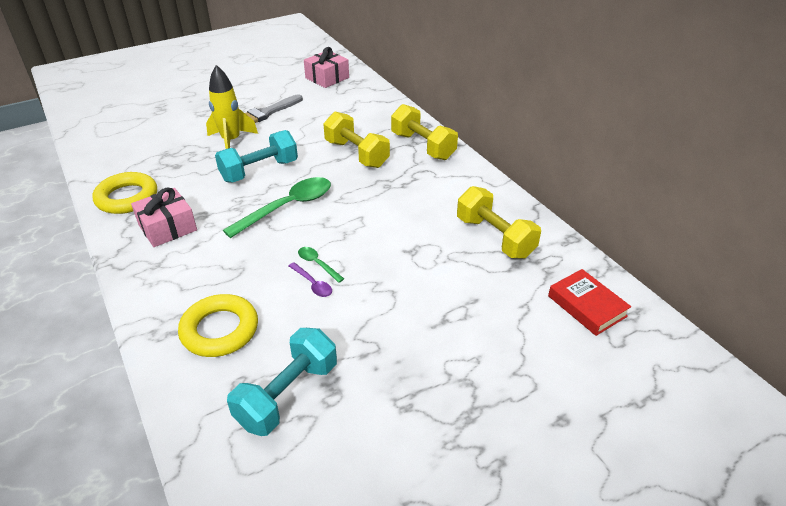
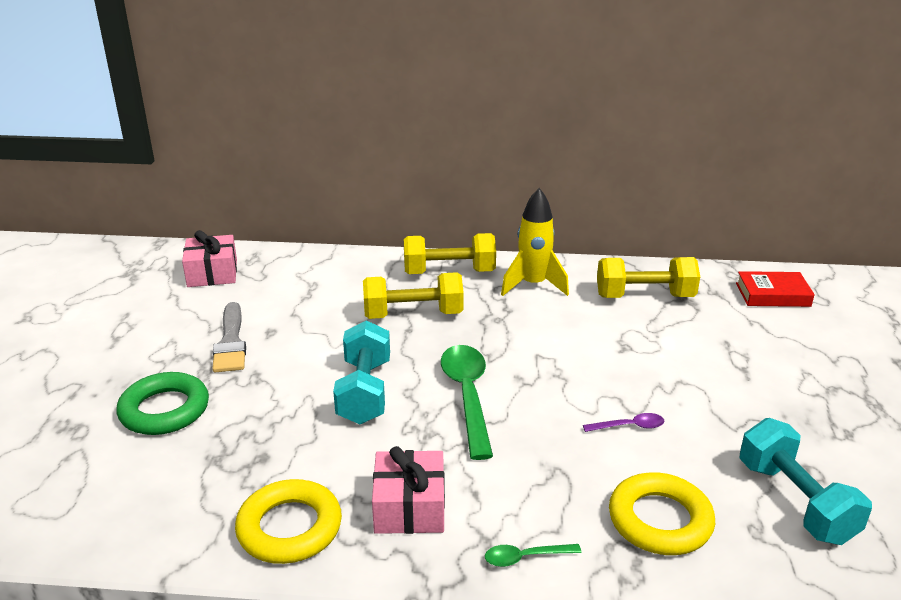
camera: 55 degrees left, 10 degrees down
yellow rocket [206,65,258,149] -> yellow rocket moved to [501,188,569,296]
green spoon [298,247,344,283] -> green spoon moved to [485,544,582,567]
none -> green ring [117,372,209,435]

